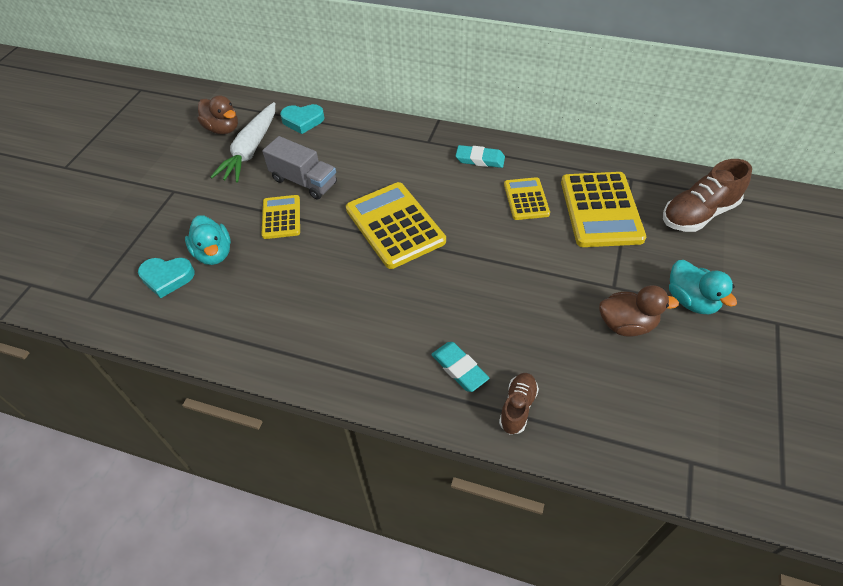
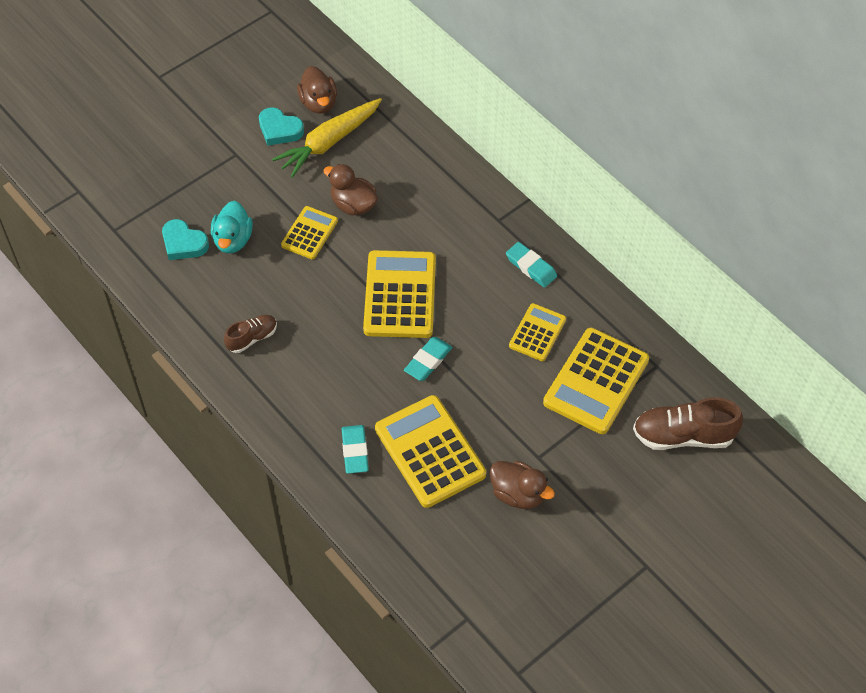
camera: 30 degrees right, 5 degrees up
white carrot [211,102,275,183] -> yellow carrot [272,98,382,178]
grey truck [262,136,337,200] -> brown duck [323,164,378,215]
turquoise heart [280,104,324,134] -> turquoise heart moved to [259,107,304,146]
brown shoe [499,373,539,434] -> brown shoe moved to [224,315,277,353]
turquoise duck [669,260,737,314] -> none
none -> yellow calculator [375,395,486,508]
none -> turquoise eraser [404,337,452,381]

